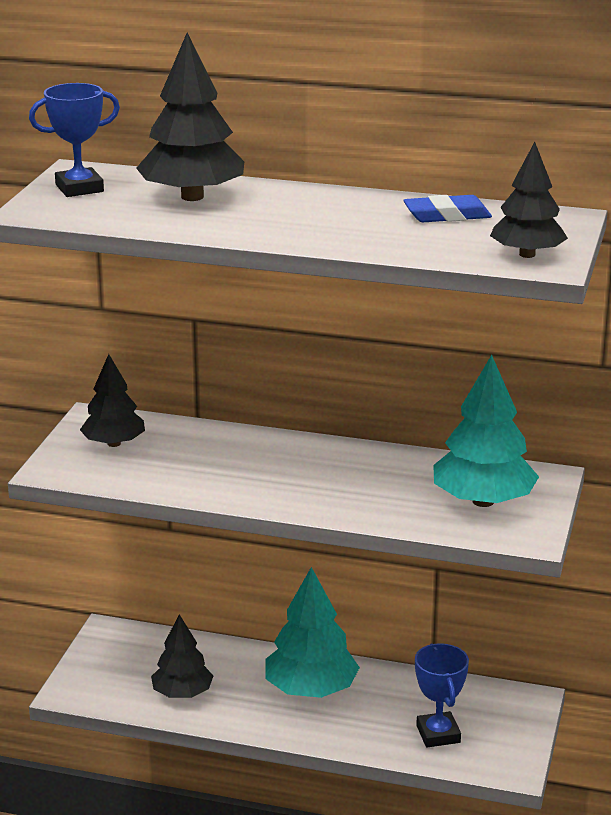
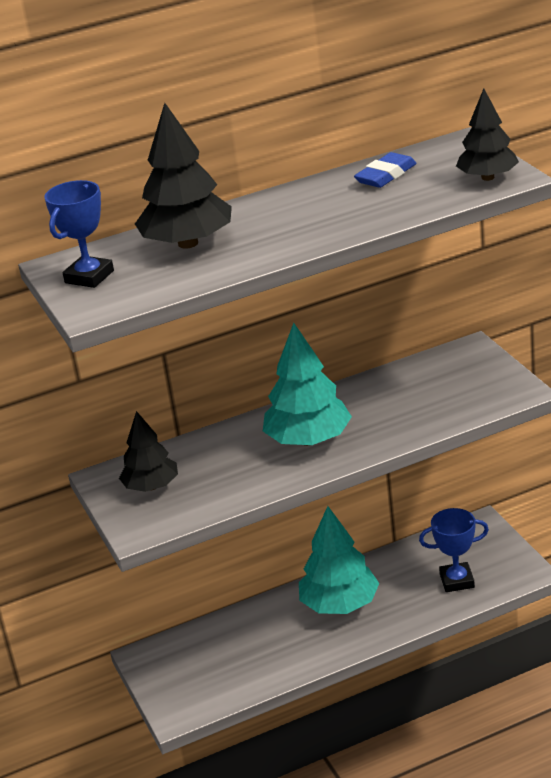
camera: 35 degrees left, 5 degrees up
black tree [151,614,213,698] -> none
blue trophy [415,643,469,747] -> blue trophy turned 45 degrees counterclockwise [419,508,489,592]
turquoise tree [433,355,539,507] -> turquoise tree moved to [263,323,352,446]

